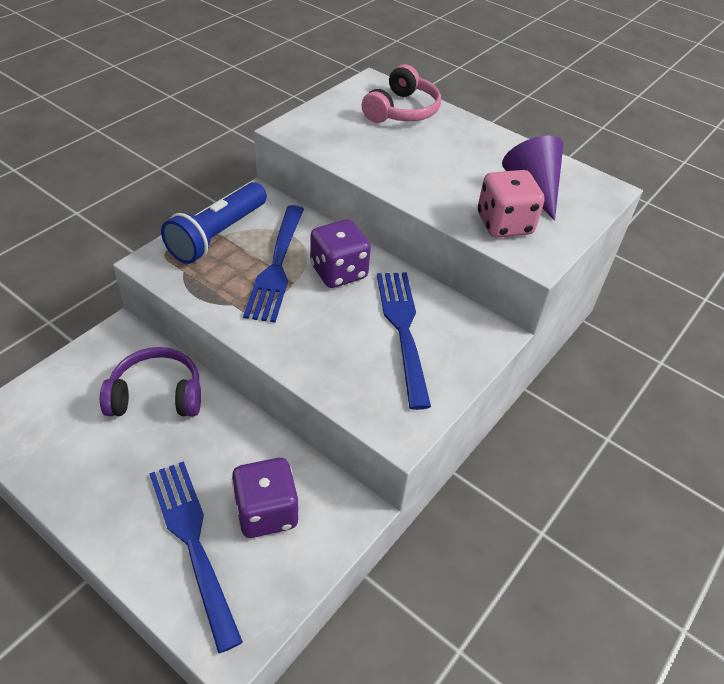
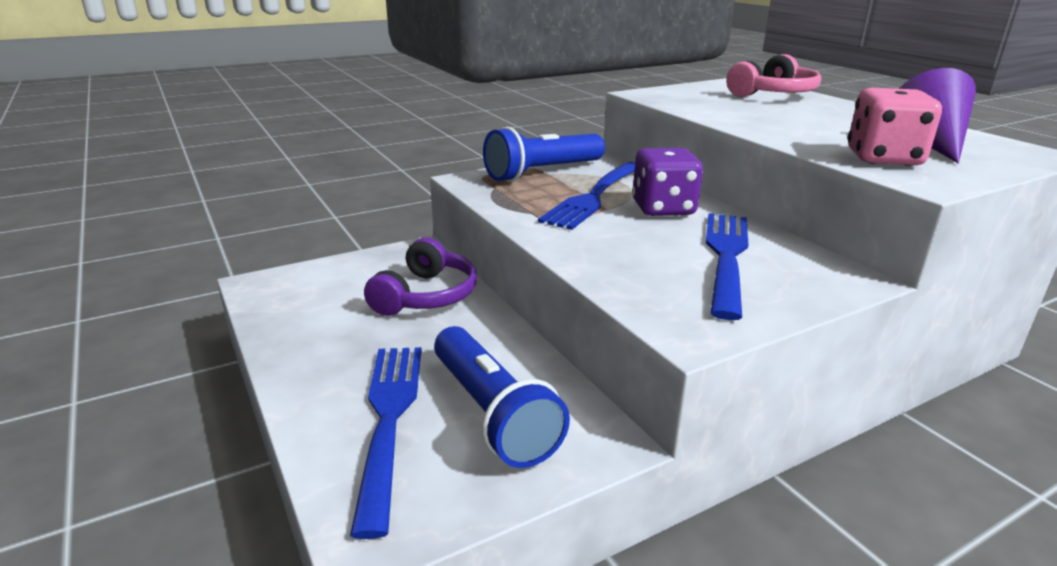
camera: 25 degrees right, 20 degrees down
purple headphones [100,347,201,416] -> purple headphones turned 90 degrees clockwise [364,238,477,316]
purple dice [232,458,299,538] -> blue flashlight [434,326,570,468]

